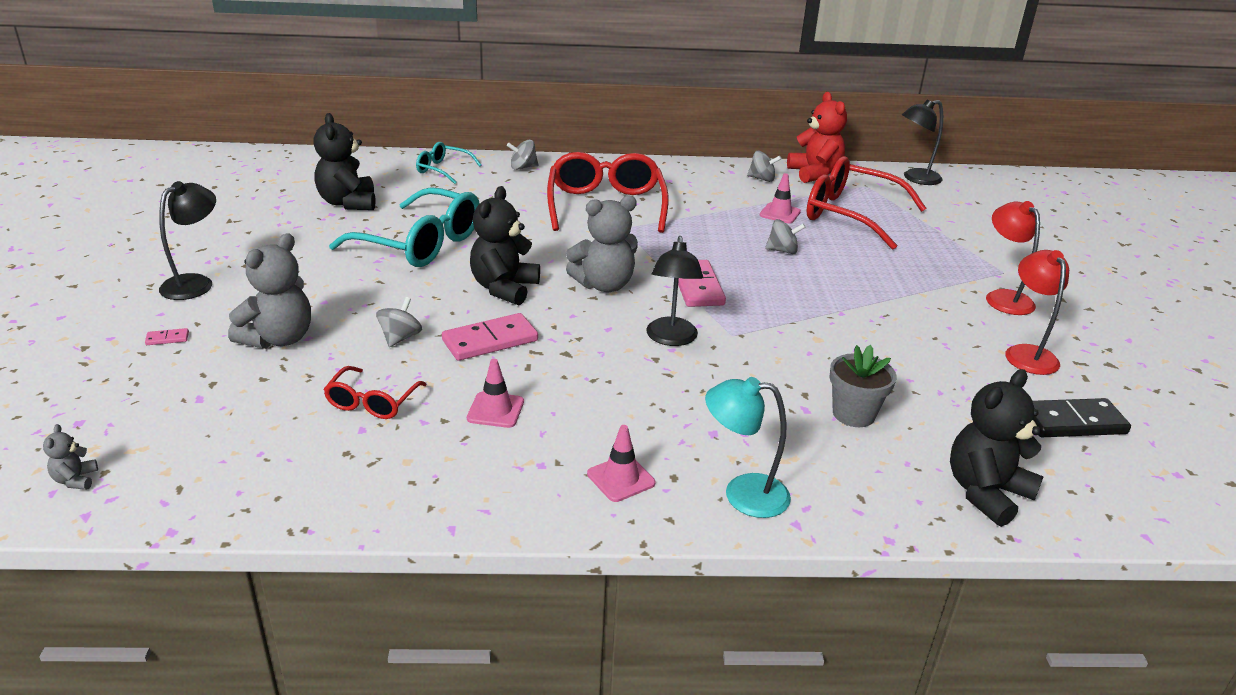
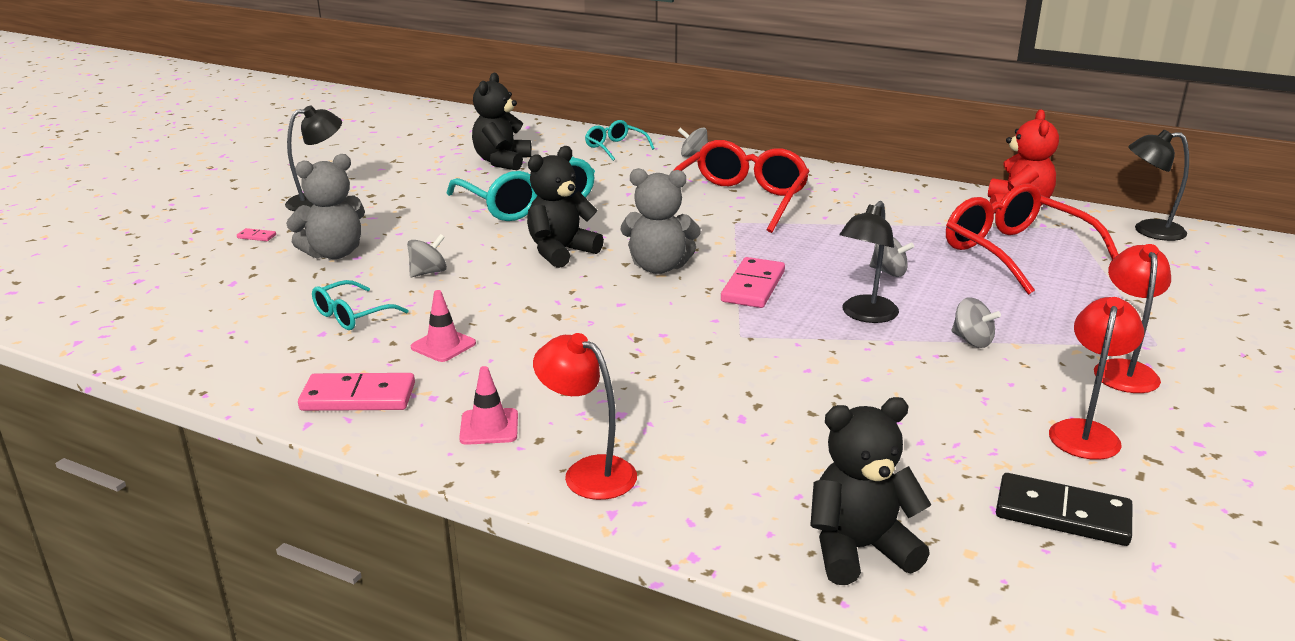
camera: 30 degrees right, 5 degrees down
grey teddy bear [43,424,98,490] -> none
red glasses [323,366,427,419] -> turquoise glasses [312,280,409,330]
pink domino [442,313,538,361] -> pink domino moved to [298,373,415,411]
black lamp [646,236,703,346] -> black lamp moved to [839,201,899,323]
turquoise lamp [705,377,791,518] -> red lamp [533,333,637,500]
grey spinning top [747,151,781,182] -> grey spinning top moved to [951,297,1001,348]
pink traffic cone [759,173,801,224] -> none
grey flower pot [829,345,897,427] -> none

